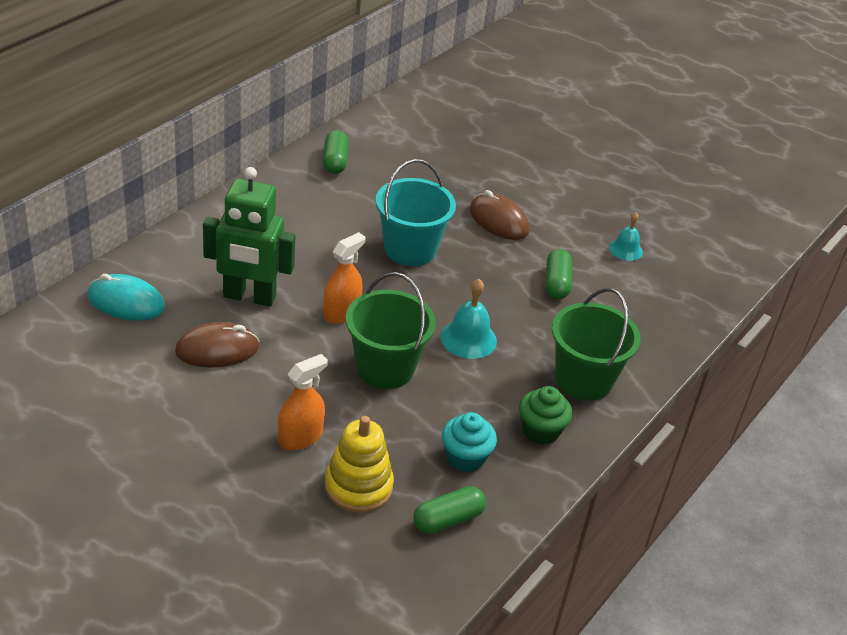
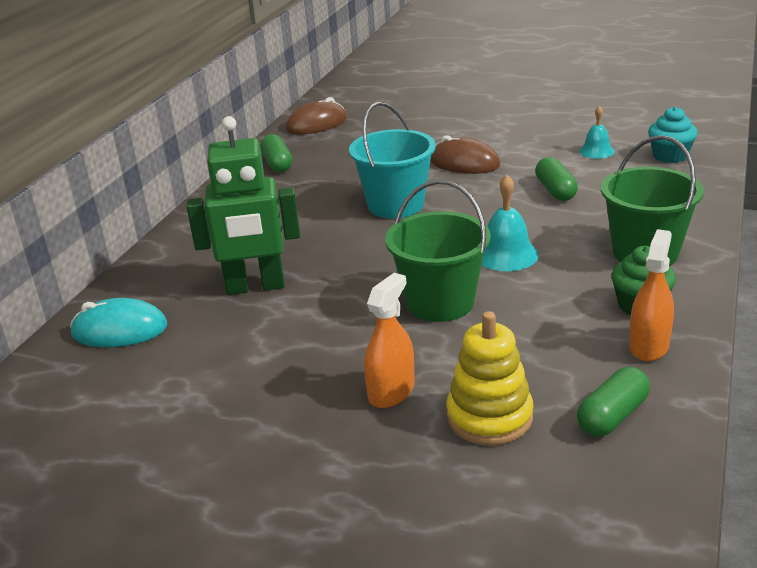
camera: 10 degrees left, 10 degrees down
brown mouse [175,322,260,367] -> brown mouse moved to [286,97,347,134]
orange spray bottle [323,232,366,324] -> orange spray bottle moved to [629,229,674,361]
turquoise cupcake [442,412,497,472] -> turquoise cupcake moved to [648,107,698,163]

